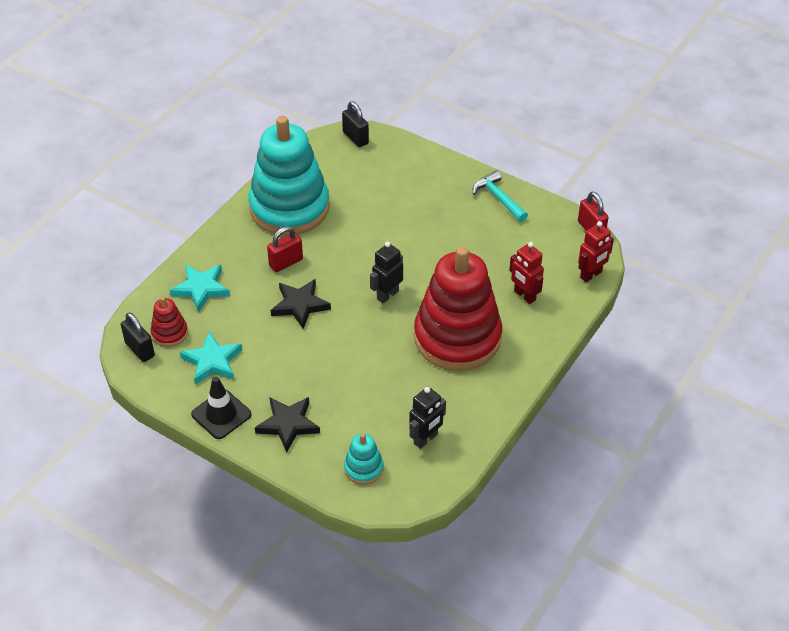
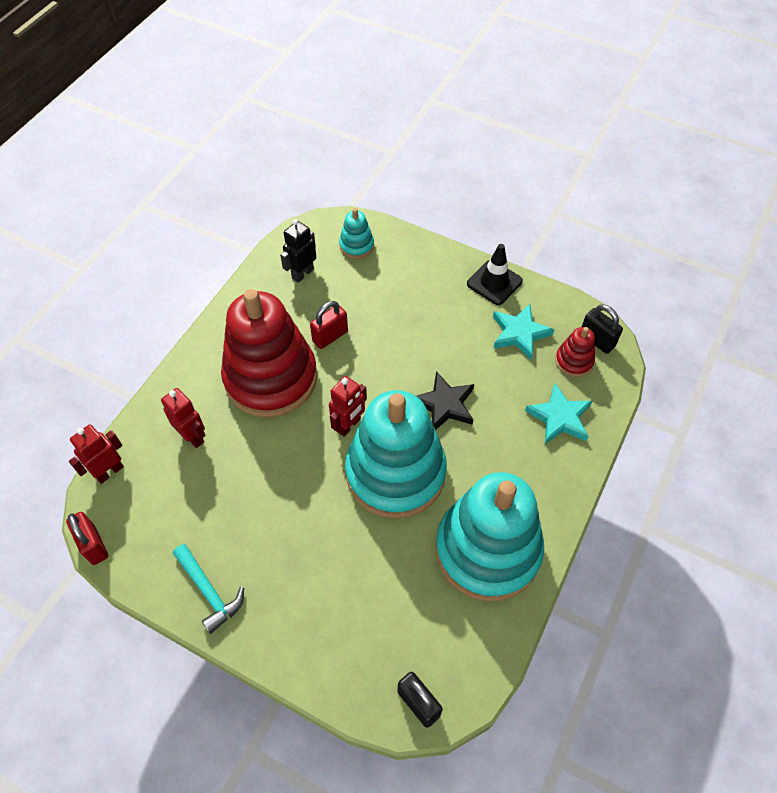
camera: 175 degrees right, 10 degrees up
black star [255,397,320,452] -> none
red padlock [267,226,303,272] -> red padlock moved to [310,301,348,349]
black robot [370,242,403,303] -> red robot [329,376,367,437]
none -> turquoise stacking toy [345,390,447,519]

